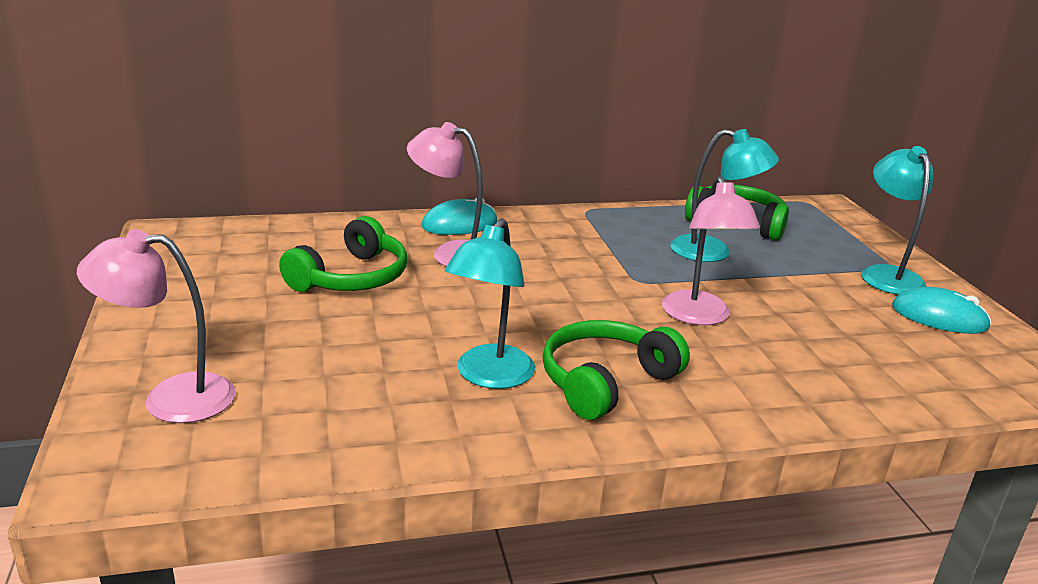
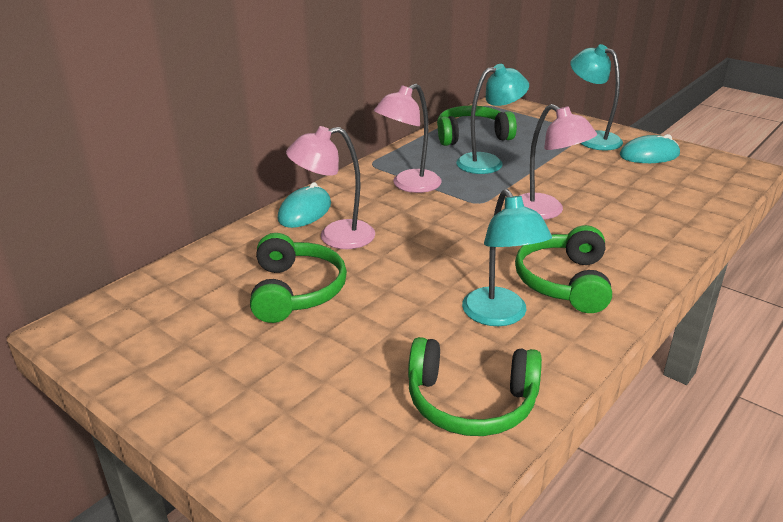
camera: 35 degrees left, 5 degrees up
pink lamp [77,229,236,423] -> pink lamp moved to [374,84,442,193]
none -> green headphones [408,337,542,436]

